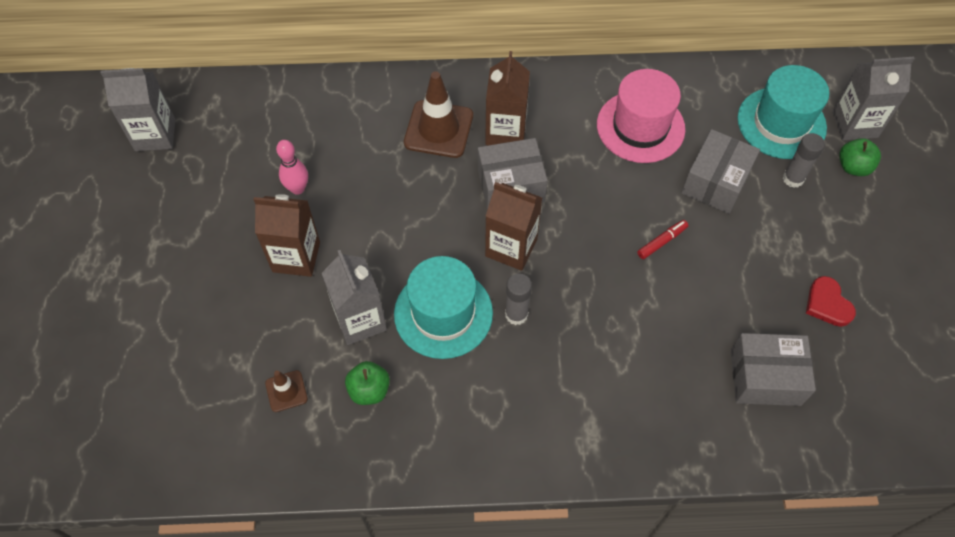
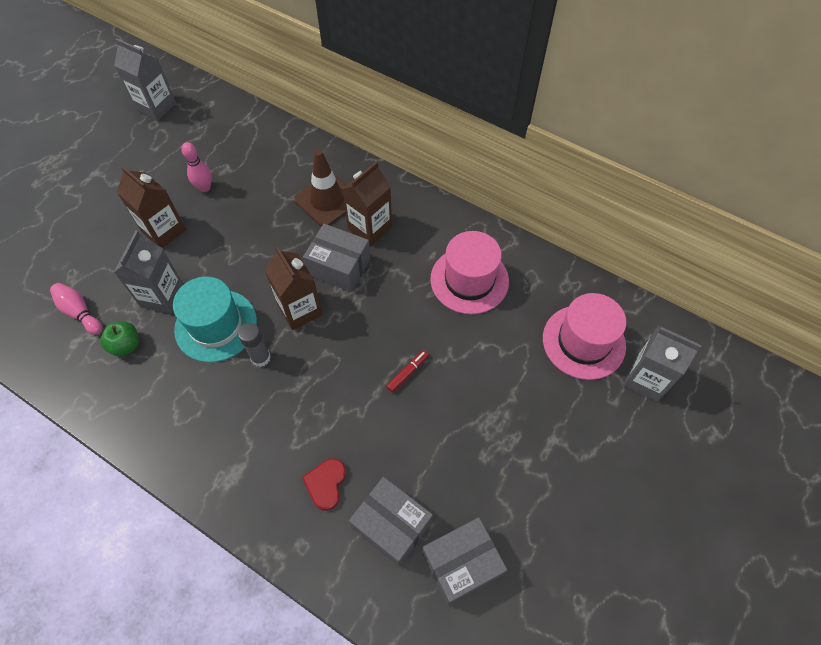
camera: 35 degrees right, 0 degrees up
brown traffic cone [265,370,308,412] -> pink bowling pin [50,283,103,335]
red marker [637,220,688,259] -> red marker turned 45 degrees counterclockwise [386,350,429,393]
grey box [681,129,760,214] -> grey box moved to [422,517,507,606]
turquoise hat [738,65,829,159] -> pink hat [543,293,626,380]
grey glue stick [783,133,825,188] -> none
red heart [806,276,856,327] -> red heart moved to [302,459,346,511]
green apple [839,138,881,176] -> none

